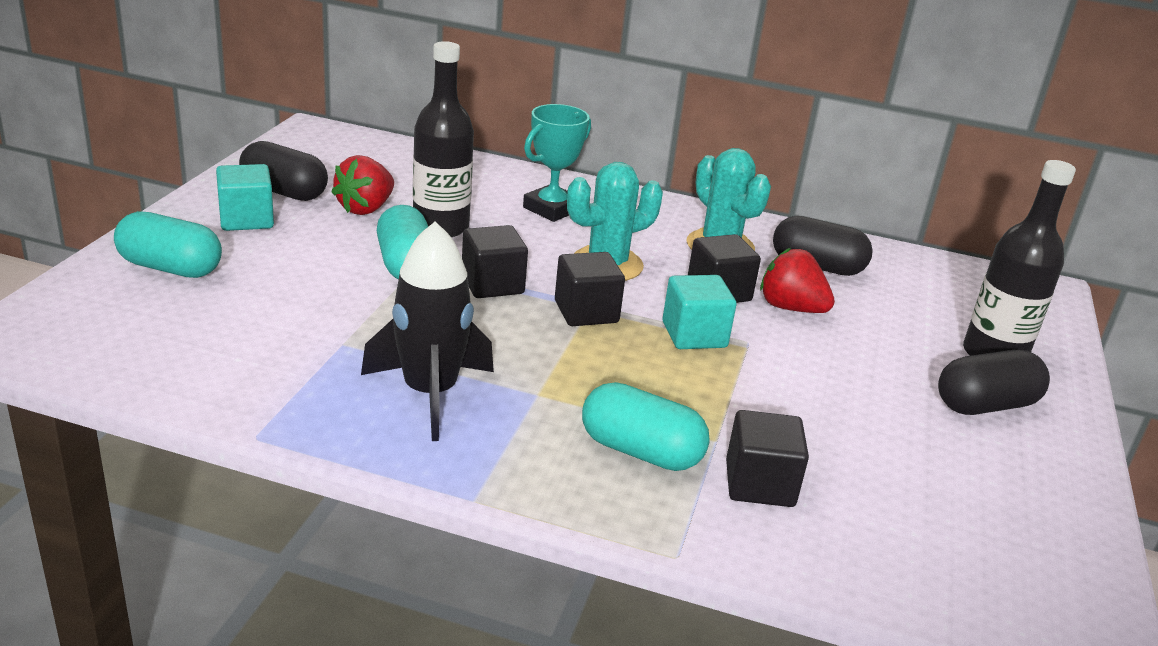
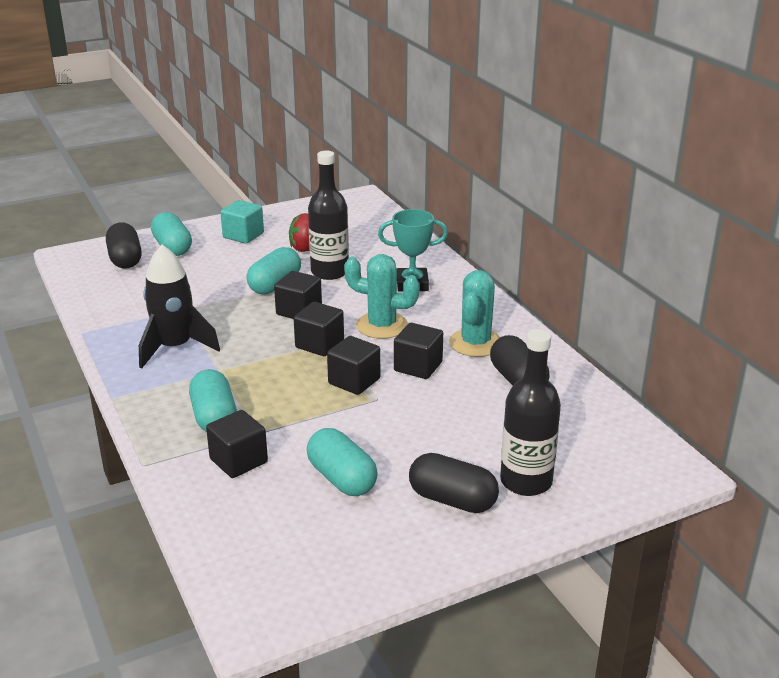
camera: 50 degrees right, 0 degrees up
black capsule [239,141,328,201] -> black capsule moved to [106,223,142,268]
turquoise cube [662,275,736,349] -> black cube [327,336,380,395]
red strawberry [760,248,835,313] -> none
none -> turquoise capsule [307,428,378,496]

